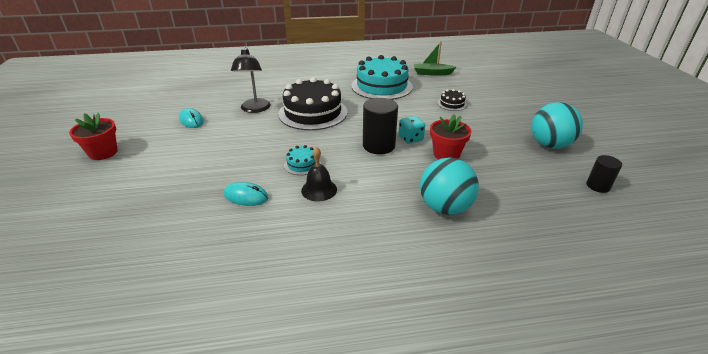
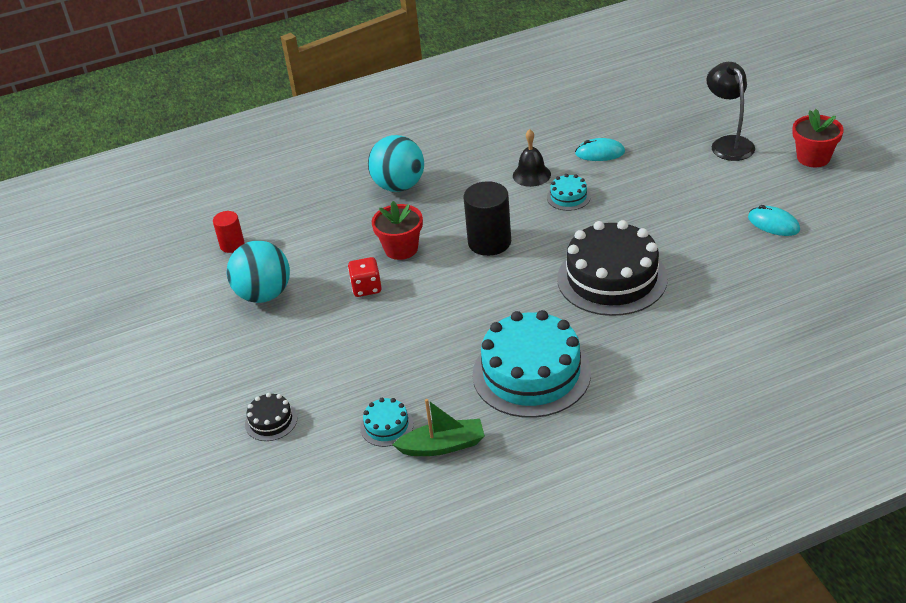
camera: 170 degrees right, 5 degrees up
black lamp [231,47,271,113] -> black lamp moved to [706,62,755,161]
turquoise dice [398,116,425,144] -> none
black cake [438,89,467,111] -> black cake moved to [245,393,298,441]
black cylinder [587,155,622,193] -> red cylinder [213,211,245,253]
none -> red dice [348,257,382,297]
none -> turquoise cake [360,398,414,447]

